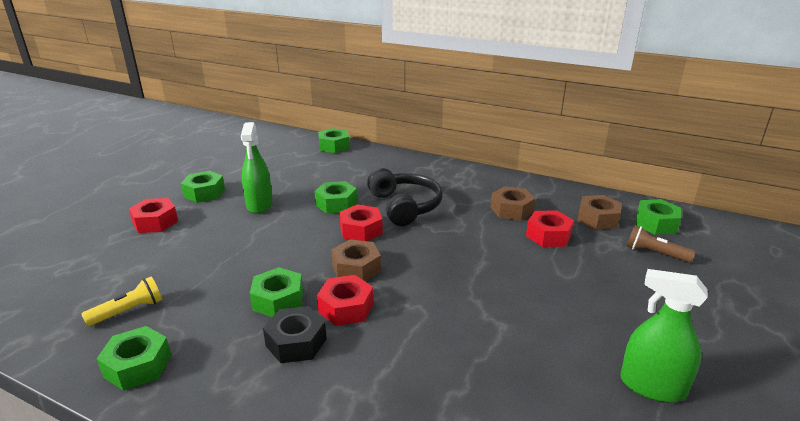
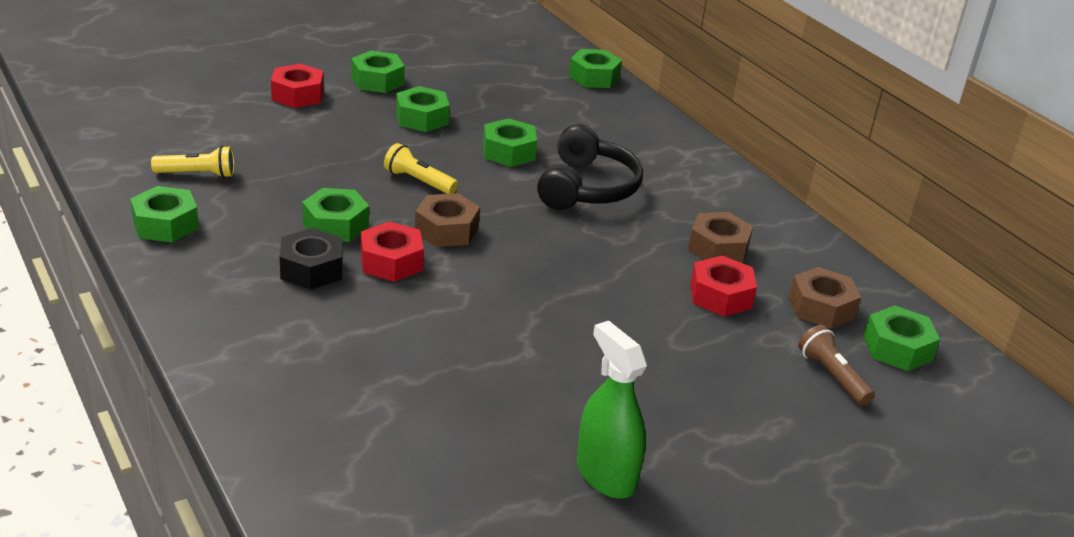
camera: 30 degrees right, 5 degrees up
green spray bottle [241,122,272,214] -> green nut [396,86,450,132]
red nut [340,205,383,241] -> none
none -> yellow flashlight [384,143,458,194]

